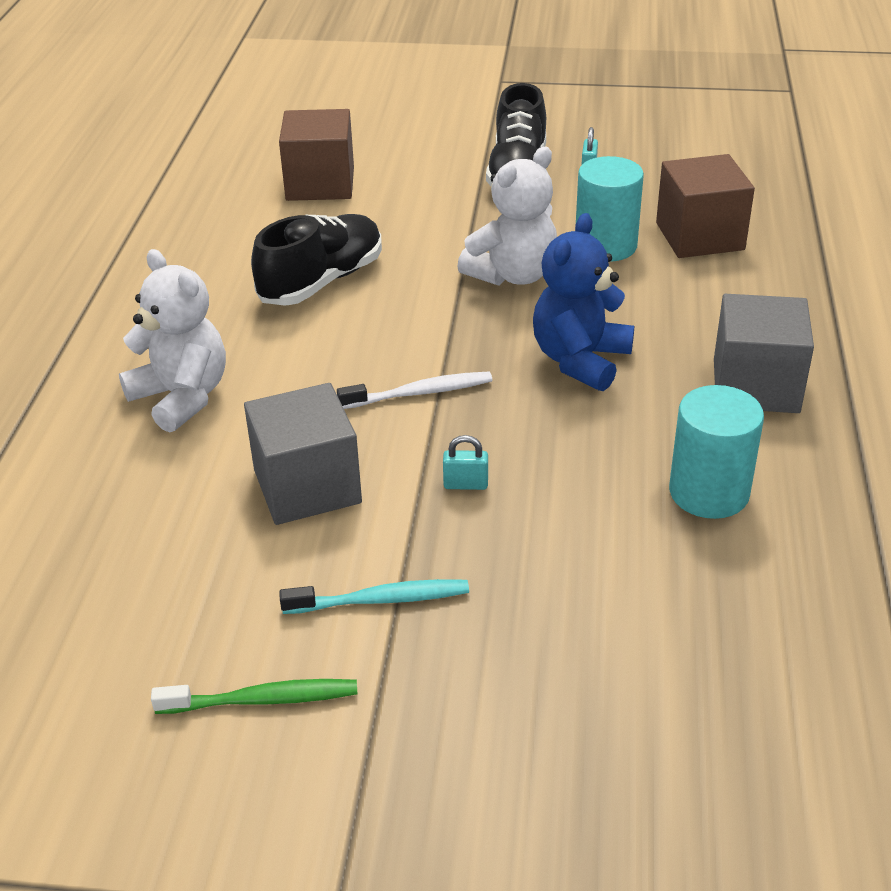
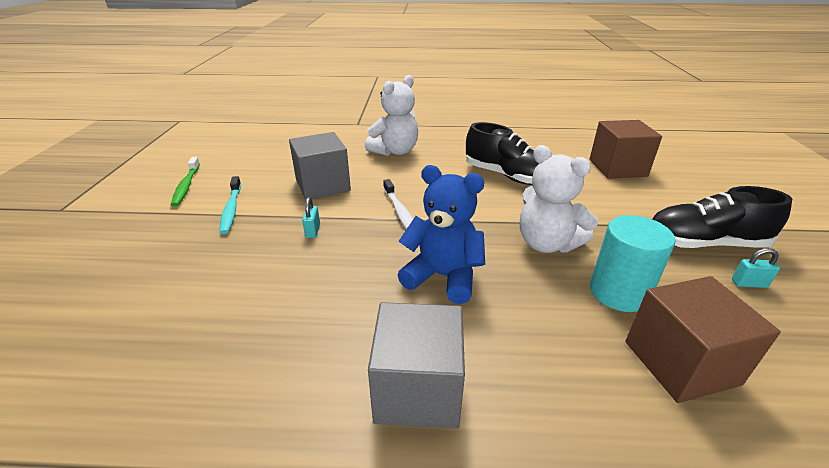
camera: 85 degrees right, 5 degrees down
turquoise cylinder [669,385,764,519] -> none

